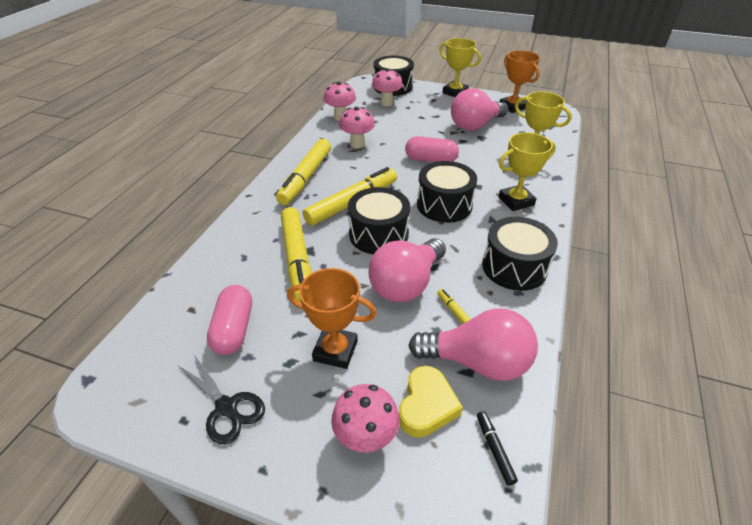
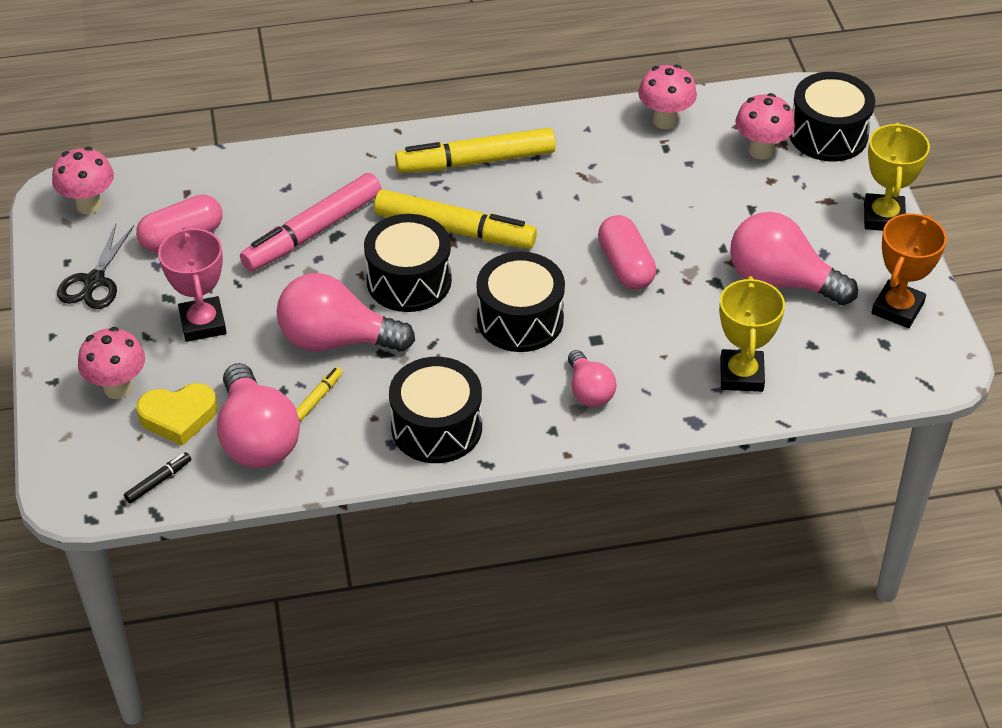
camera: 60 degrees right, 5 degrees up
yellow marker [281,207,312,303] -> pink marker [240,173,382,271]
orange trophy [287,268,377,369] -> pink trophy [158,227,226,342]
pink mushroom [339,106,375,148] -> pink mushroom moved to [52,147,114,214]
yellow trophy [499,132,556,211] -> pink light bulb [568,350,616,407]

